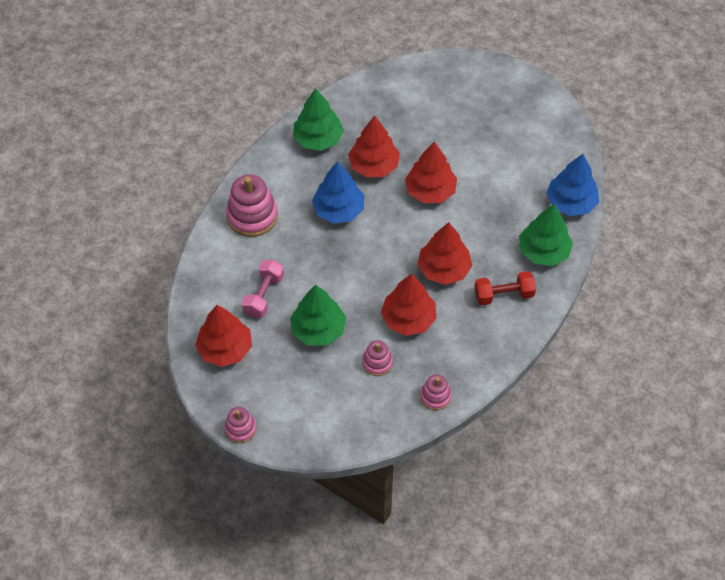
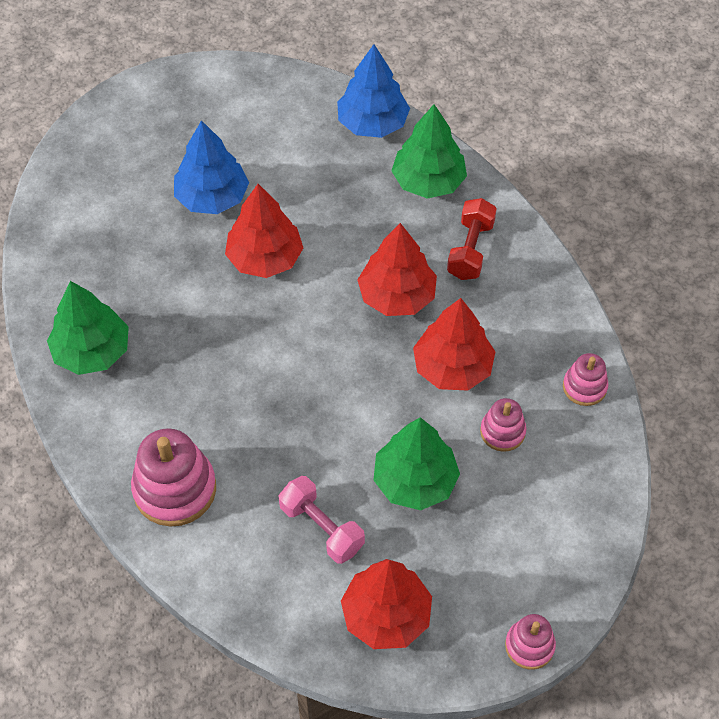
camera: 65 degrees left, 0 degrees up
blue tree [312,161,364,224] -> blue tree moved to [174,120,249,214]
red tree [348,116,400,177] -> none

